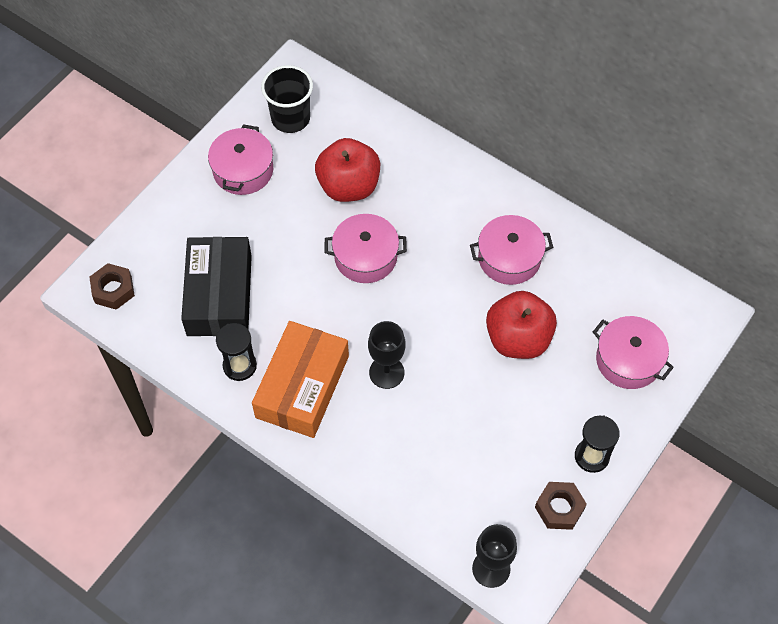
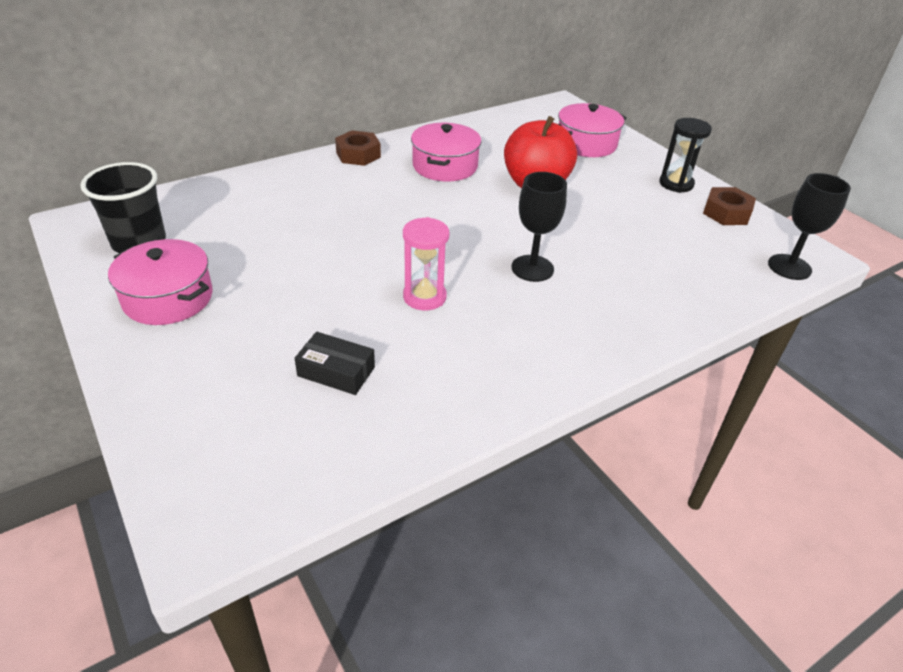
camera: 70 degrees left, 20 degrees down
brown nut [89,263,135,310] -> brown nut moved to [335,130,381,166]
black box [181,237,252,336] -> black box [294,332,375,395], size x0.47
black hourglass [216,323,257,381] -> none
orange box [252,321,349,438] -> none
red apple [315,138,380,202] -> none
pink pot [325,214,407,283] -> none
none -> pink hourglass [403,217,449,310]

